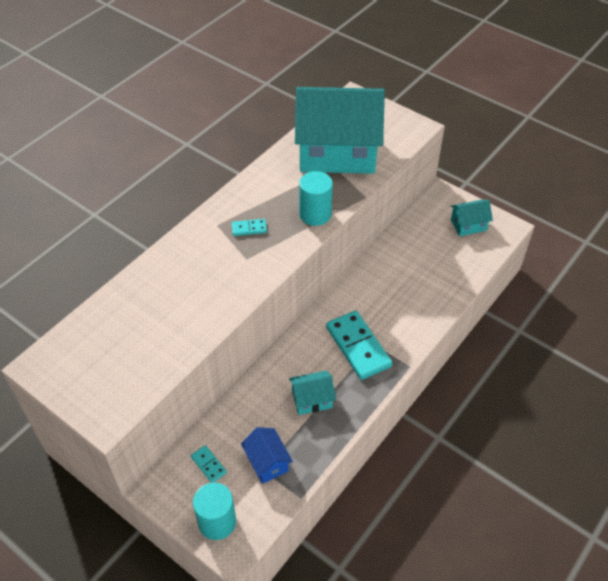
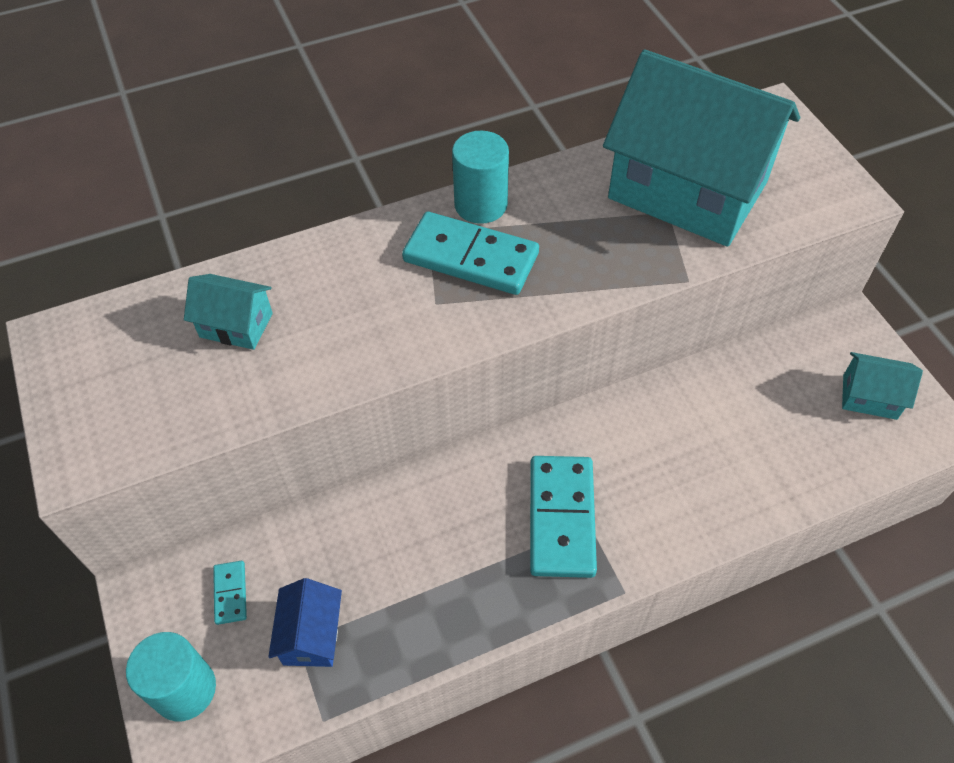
camera: 30 degrees right, 5 degrees up
turquoise domino [232,219,267,236] -> turquoise domino [402,212,539,295], size x2.16
turquoise house [289,370,336,415] -> turquoise house moved to [184,274,273,350]
turquoise cylinder [299,171,333,226] -> turquoise cylinder moved to [452,131,509,224]

